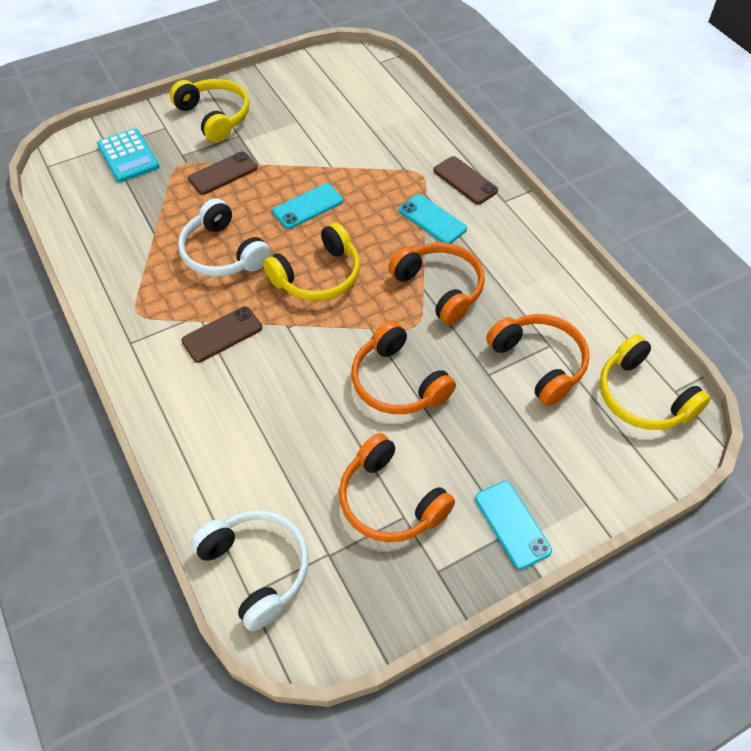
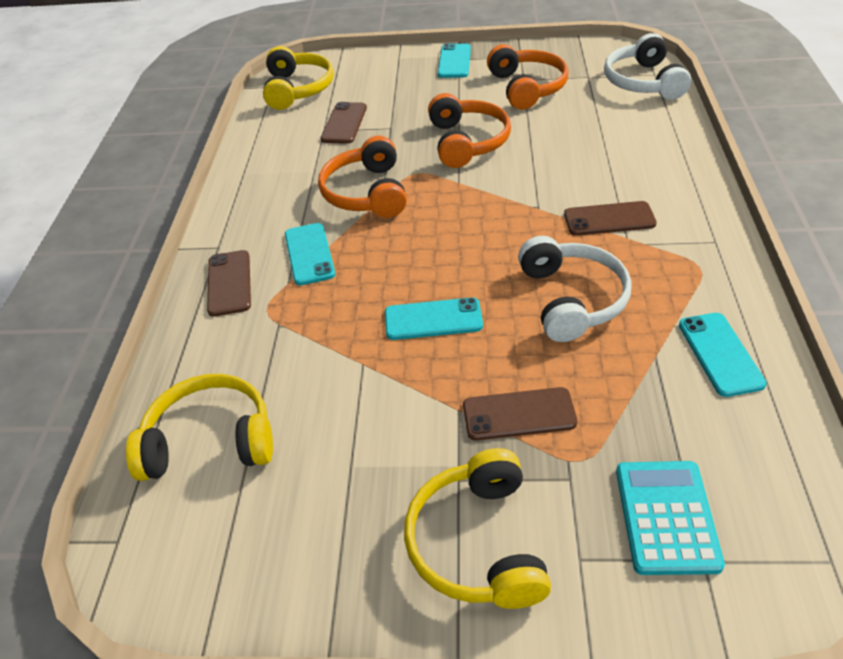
camera: 145 degrees left, 10 degrees down
yellow headphones [263,222,360,301] -> yellow headphones moved to [126,374,273,481]
orange headphones [486,314,590,406] -> brown phone [321,102,367,144]
none -> turquoise phone [679,313,766,397]

